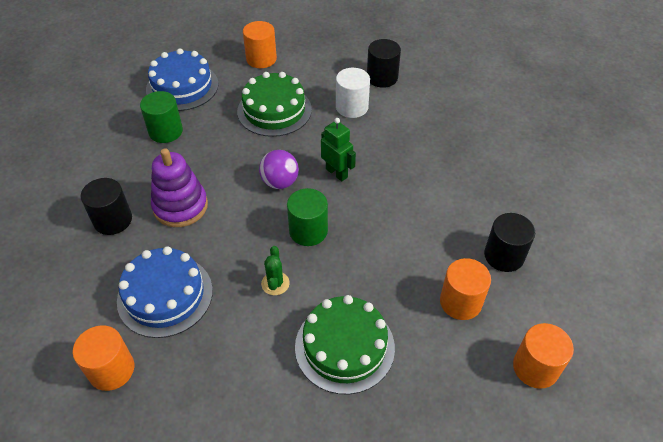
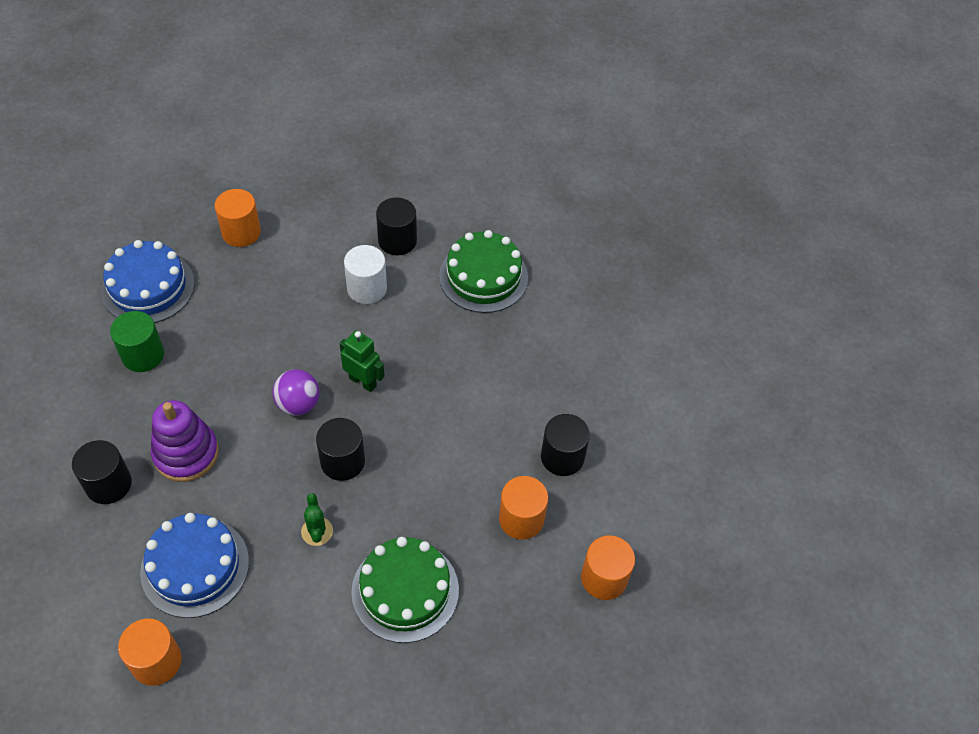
camera: 15 degrees left, 5 degrees up
green cake [237,72,312,137] -> green cake moved to [439,230,528,313]
green cylinder [287,188,328,246] -> black cylinder [316,418,365,481]

